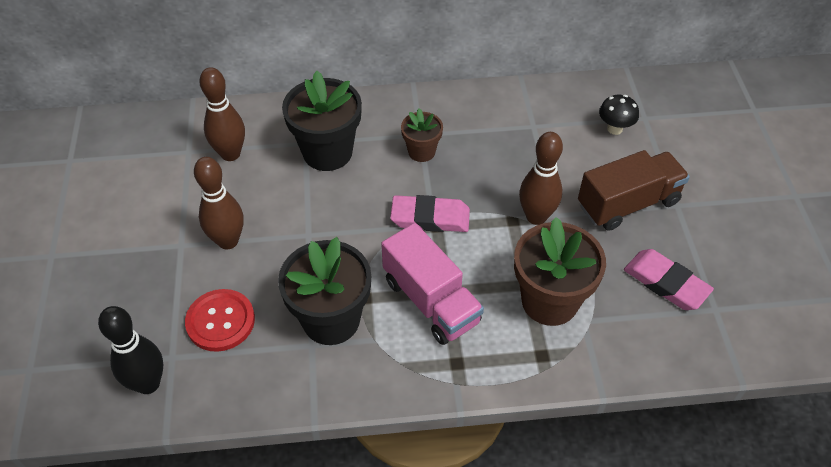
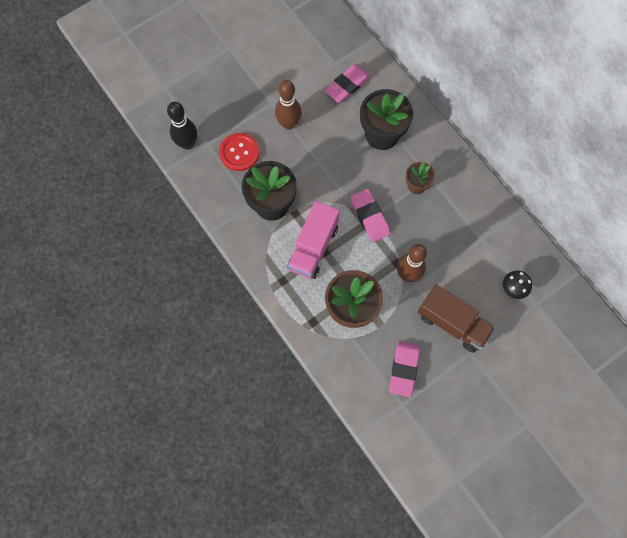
camera: 60 degrees right, 20 degrees up
brown bowling pin [199,67,245,161] -> pink eraser [324,64,370,103]

